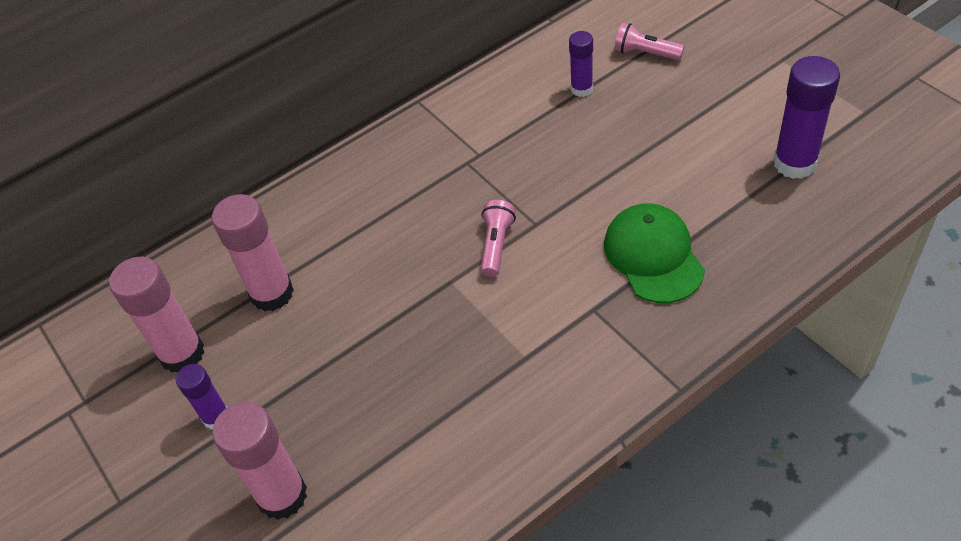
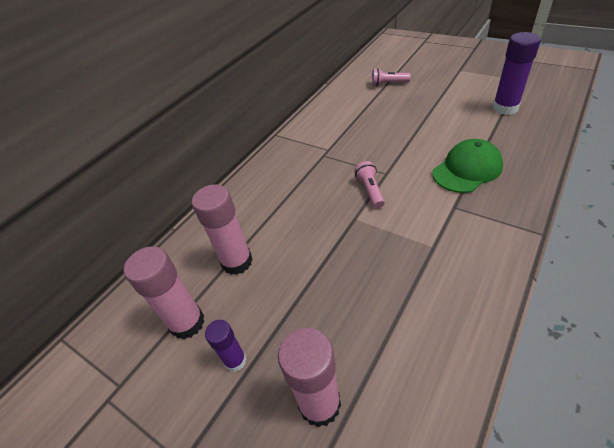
camera: 20 degrees left, 5 degrees down
purple glue stick [569,31,593,97] -> none
green cap [604,203,705,303] -> green cap turned 90 degrees clockwise [432,139,503,193]

